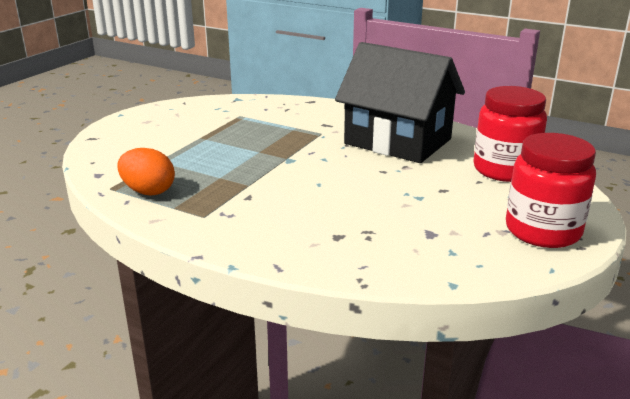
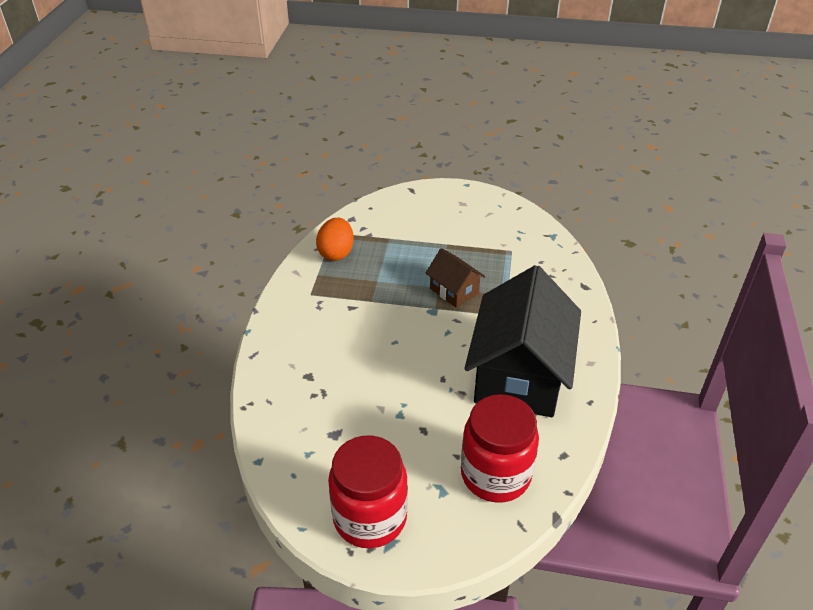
camera: 70 degrees right, 15 degrees up
none -> brown house [426,248,485,308]

